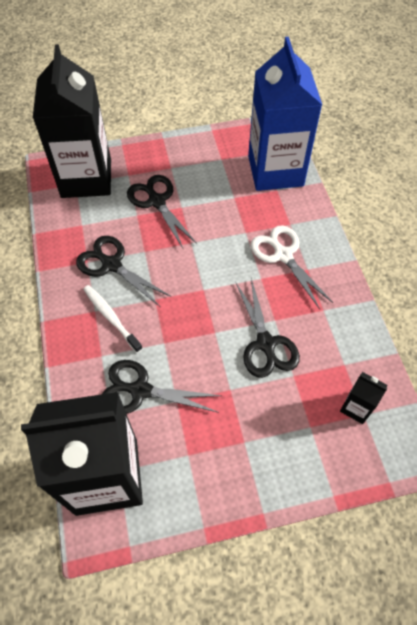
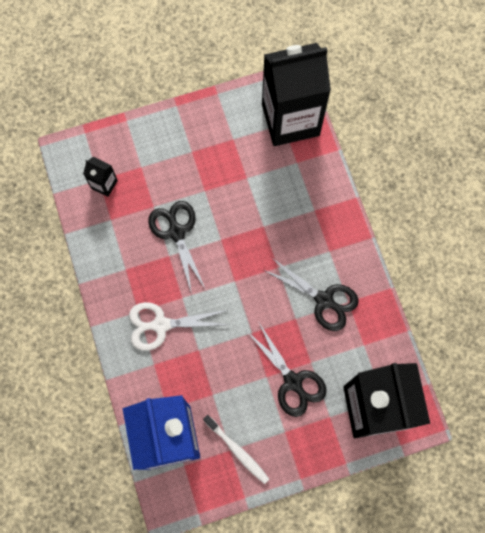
camera: 175 degrees right, 15 degrees up
white toothbrush [83,285,143,353] -> white toothbrush moved to [203,415,269,484]
black scissors [102,360,222,414] -> none
white scissors [251,225,333,309] -> white scissors turned 120 degrees clockwise [129,302,228,351]

